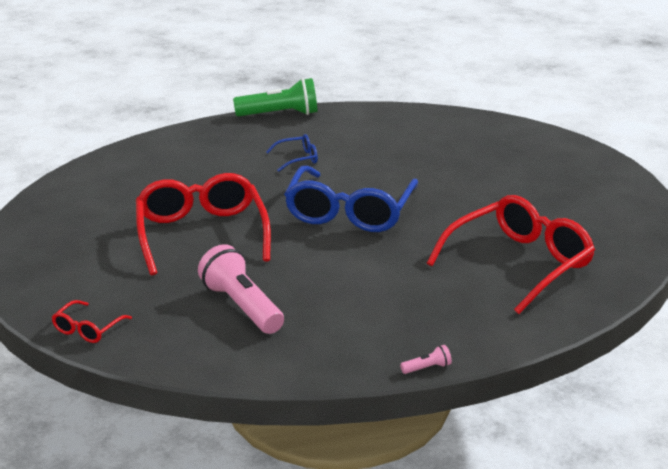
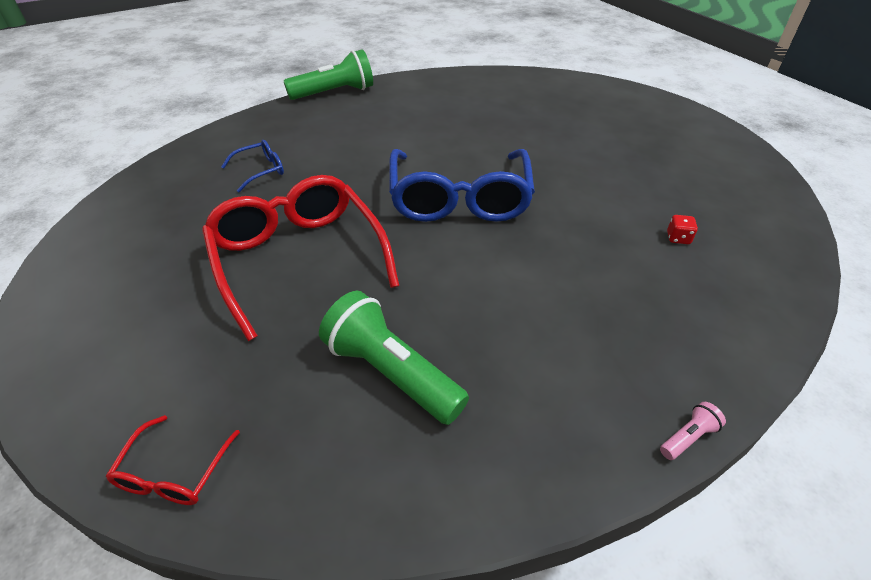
camera: 15 degrees left, 15 degrees up
pink flashlight [198,244,284,334] -> green flashlight [319,291,469,425]
blue glasses [266,134,318,172] -> blue glasses moved to [221,140,284,192]
red glasses [427,195,595,314] -> red dice [667,215,698,244]

